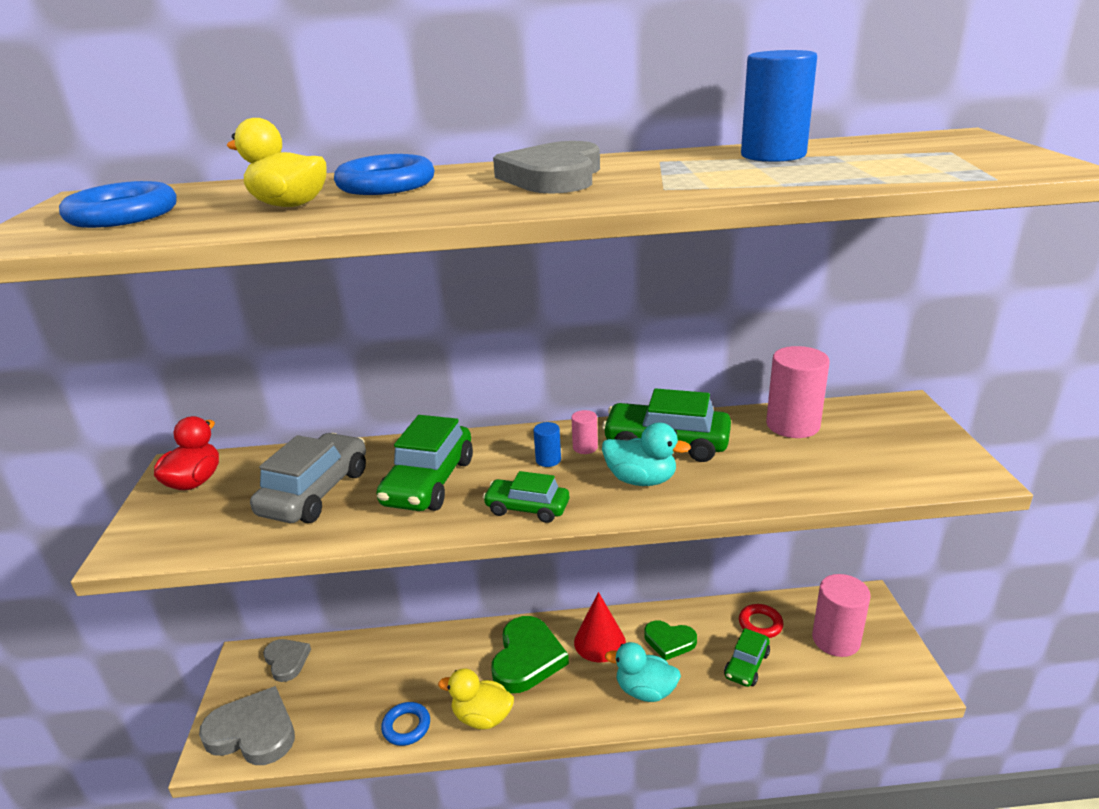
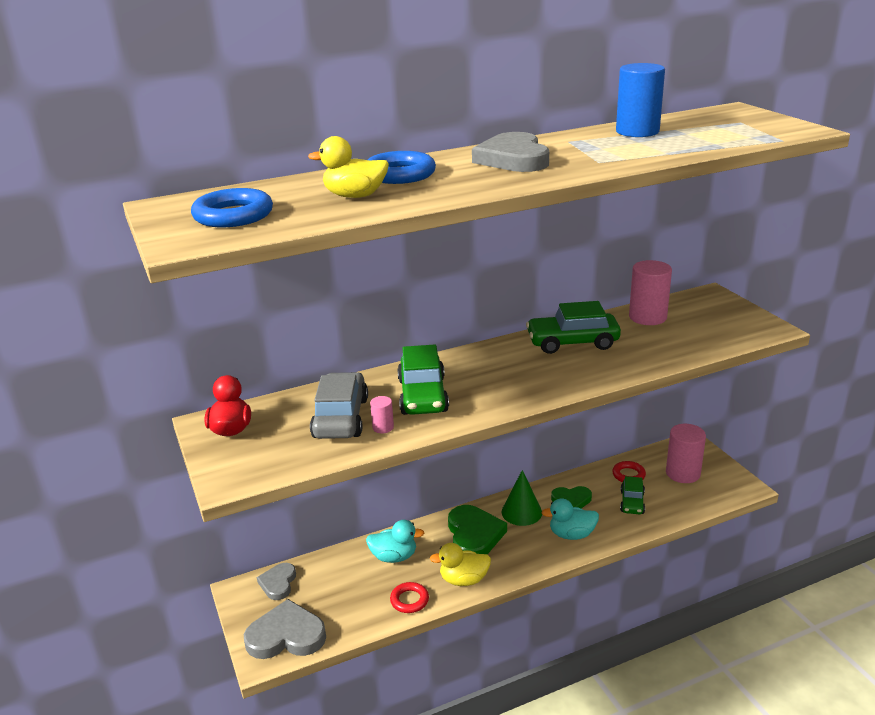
camera: 20 degrees left, 0 degrees up
grey heart [263,639,311,682] -> grey heart turned 120 degrees counterclockwise [257,563,296,600]
blue ring [381,702,430,746] -> red ring [390,582,429,613]
green car [483,471,569,523] -> none
blue cylinder [534,422,561,467] -> none
pink cylinder [571,410,598,454] -> pink cylinder moved to [370,396,394,434]
red cone [574,592,626,662] -> green cone [502,470,542,526]
turquoise duck [602,422,691,486] -> turquoise duck moved to [366,520,424,563]

